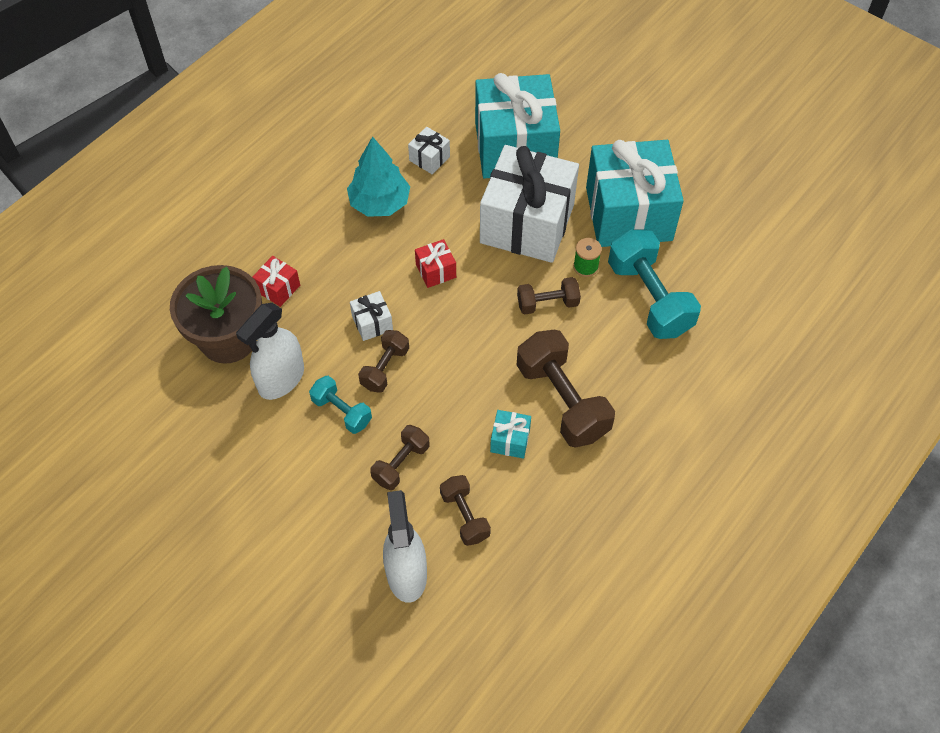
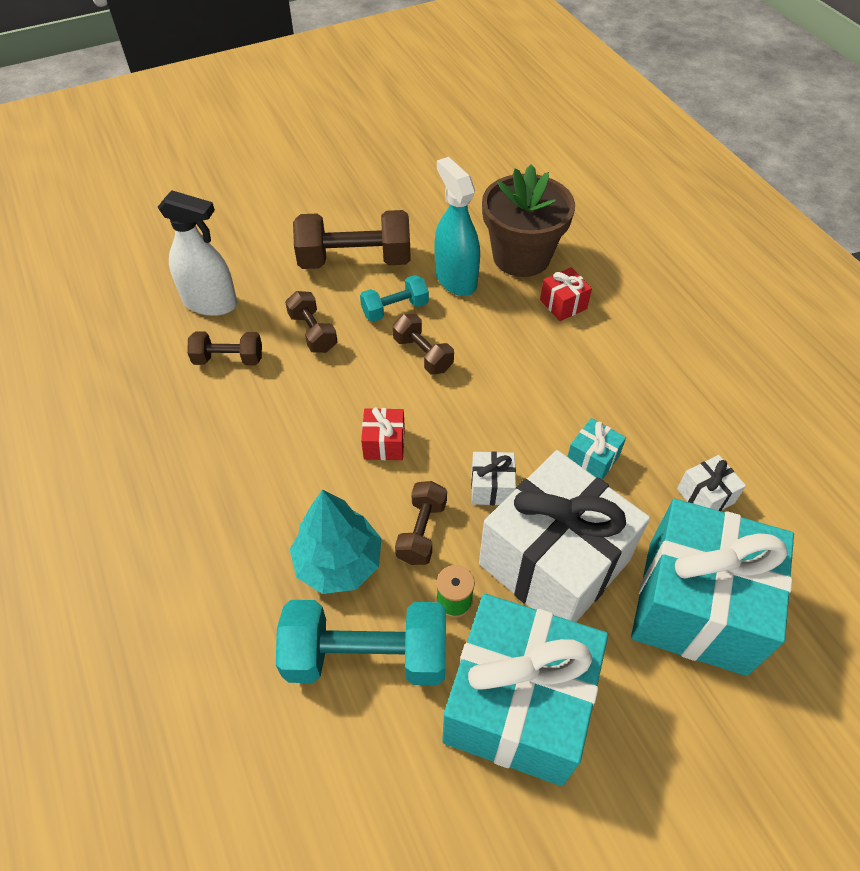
camera: 115 degrees right, 5 degrees down
white spray bottle [236,303,304,400] -> turquoise spray bottle [434,157,480,296]
turquoise tree [347,136,410,217] -> turquoise tree moved to [290,489,382,594]
white gift [350,291,393,341] -> white gift moved to [471,451,516,505]
red gift [415,239,456,288] -> red gift moved to [361,407,405,460]
turquoise gift [490,410,531,459] -> turquoise gift moved to [567,418,626,480]
brown dumbbell [517,330,615,448] -> brown dumbbell moved to [293,210,411,269]

